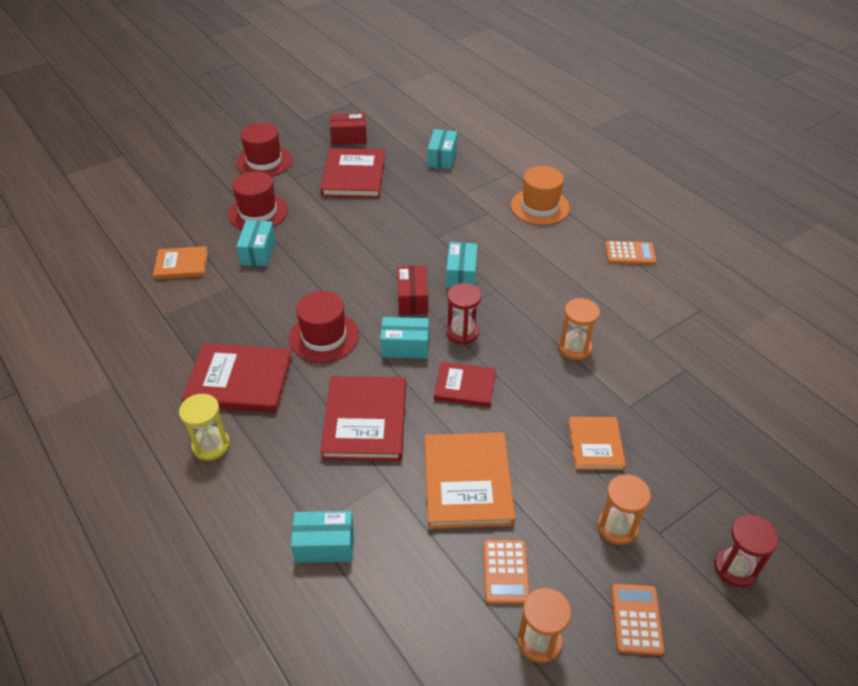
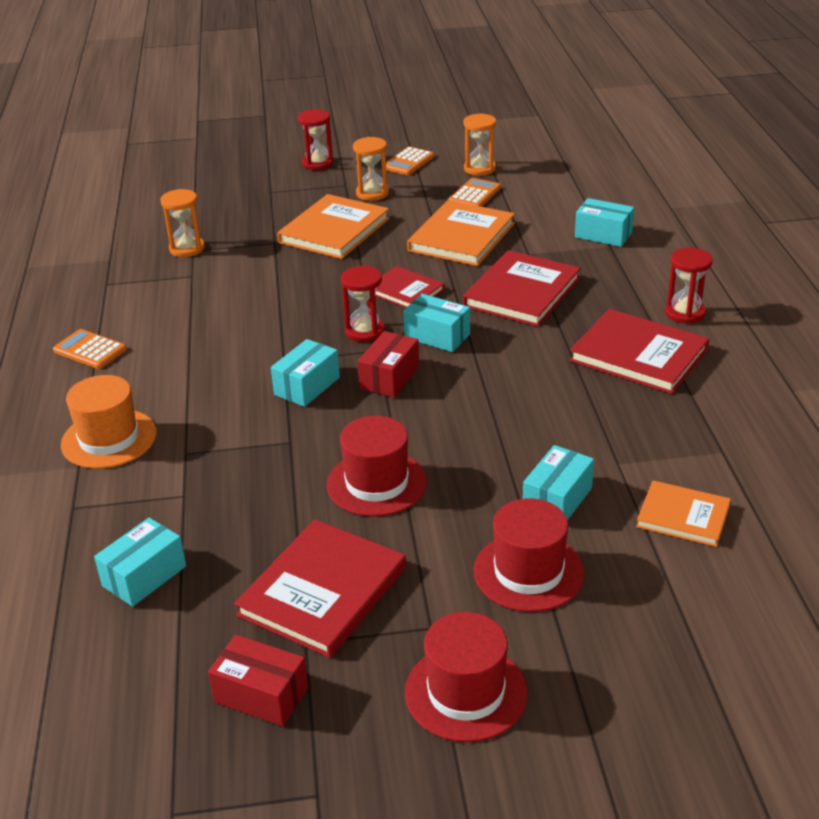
camera: 150 degrees left, 10 degrees down
yellow hourglass [179,394,230,461] -> red hourglass [665,247,713,324]
red hat [289,291,359,363] -> red hat moved to [327,416,427,517]
orange hourglass [559,298,600,360] -> orange hourglass moved to [160,189,205,257]
orange book [569,417,626,470] -> orange book [277,194,390,259], size x1.65

